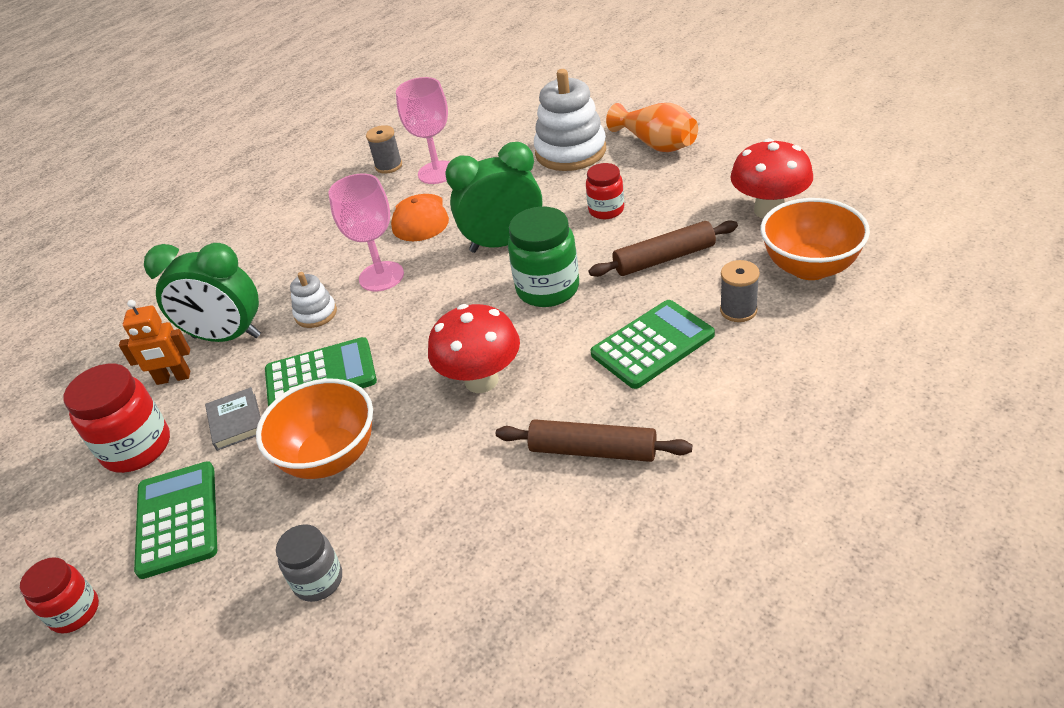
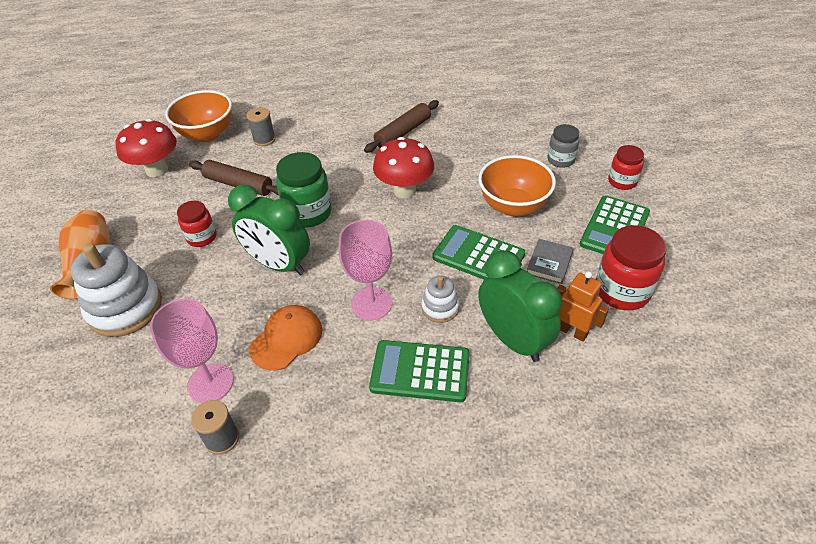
camera: 140 degrees left, 5 degrees up
red jar [20,557,99,634] -> red jar moved to [608,145,644,190]
brown rolling pin [496,419,692,462] -> brown rolling pin turned 75 degrees clockwise [364,100,439,153]
green calculator [591,300,715,389] -> green calculator moved to [369,340,470,402]

